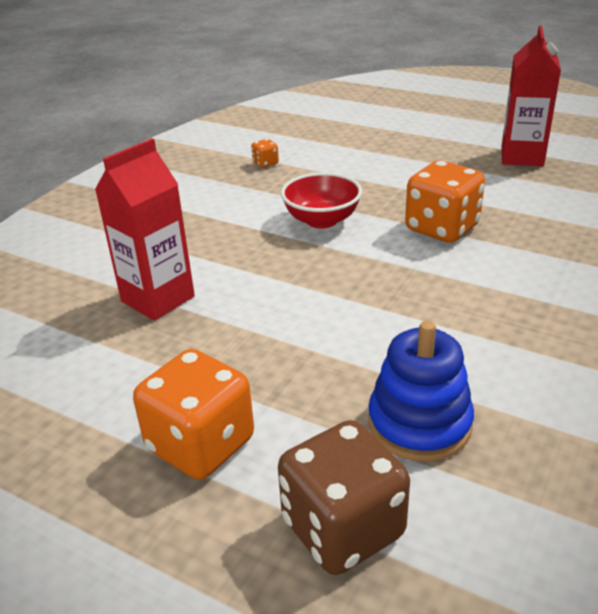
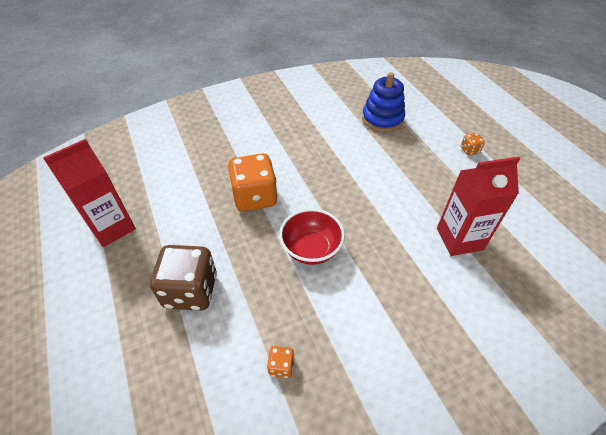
camera: 145 degrees left, 15 degrees up
orange dice [133,349,254,480] -> orange dice [461,133,485,155], size x0.43
brown dice [278,420,410,575] -> brown dice moved to [150,245,217,311]

